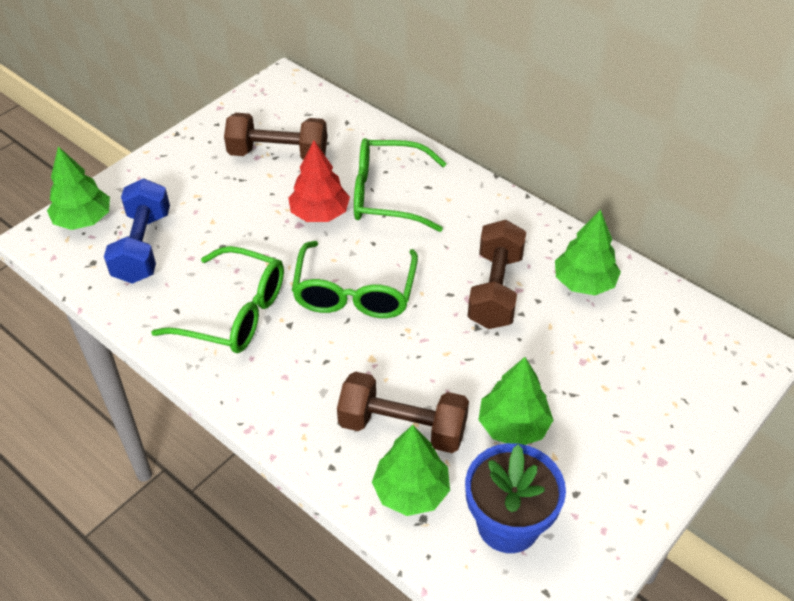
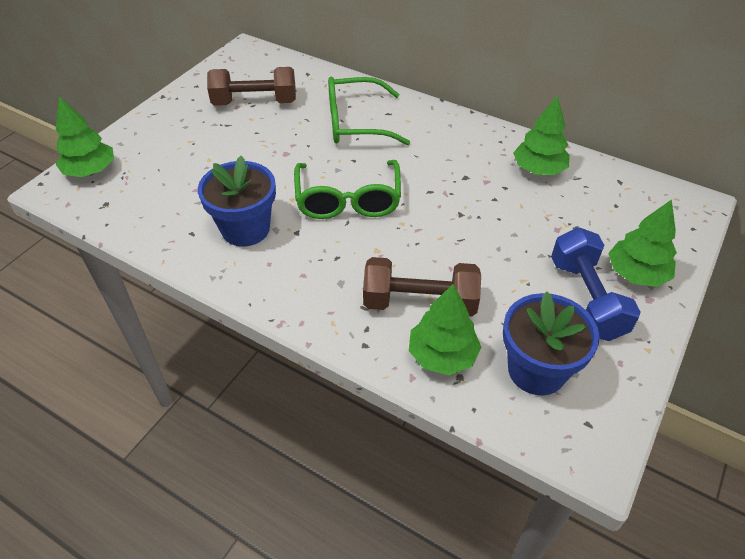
camera: 10 degrees left, 0 degrees up
blue dumbbell [104,179,170,284] -> blue dumbbell moved to [551,227,641,341]
green glasses [151,246,284,353] -> blue flower pot [198,156,276,247]
red tree [288,140,350,222] -> none
brown dumbbell [468,220,526,329] -> none
green tree [478,357,553,445] -> green tree moved to [608,200,677,287]

